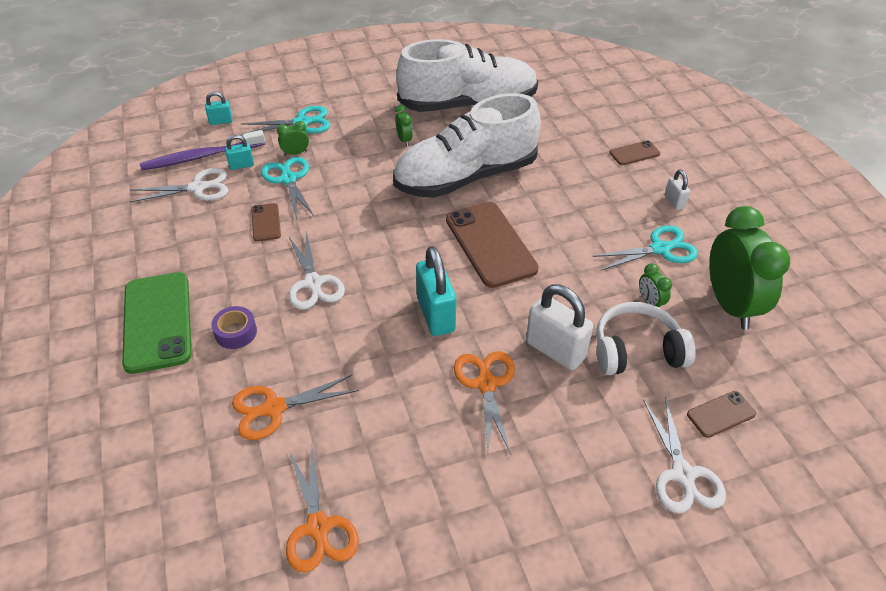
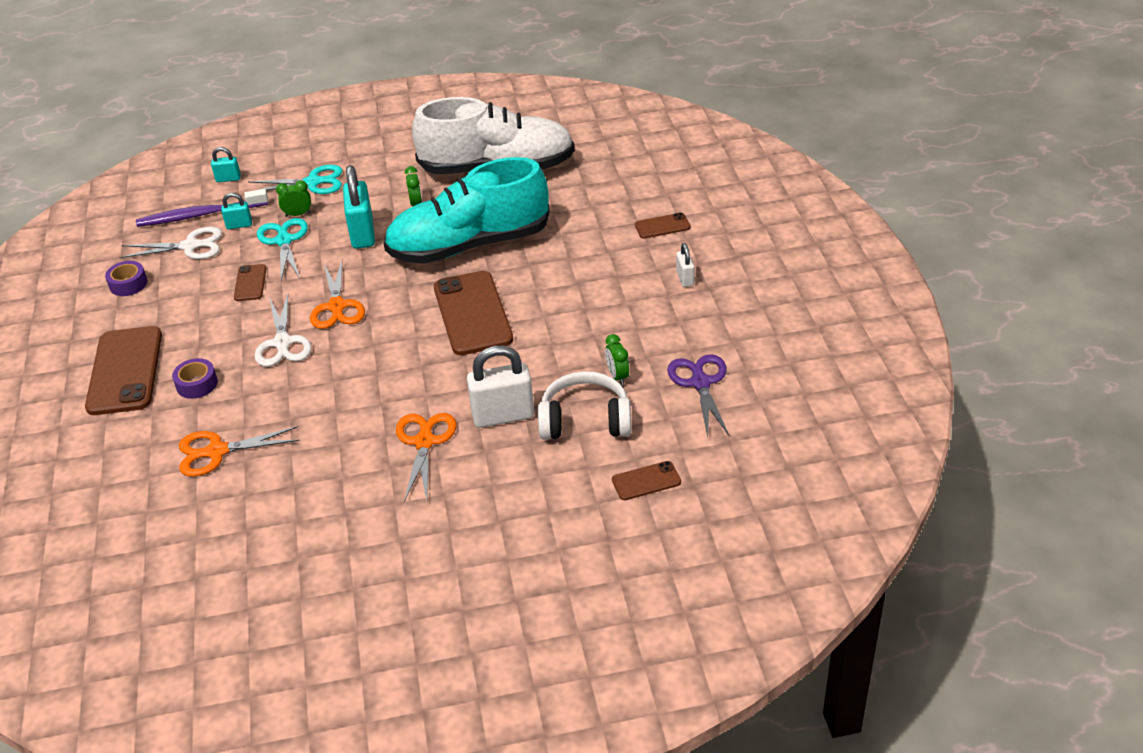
camera: 10 degrees right, 5 degrees down
green phone [122,272,192,374] -> brown phone [85,326,162,415]
orange scissors [286,447,359,573] -> orange scissors moved to [310,261,365,329]
white shoe [393,93,541,198] -> turquoise shoe [383,157,549,264]
turquoise padlock [416,246,456,336] -> turquoise padlock moved to [343,165,375,249]
white padlock [526,284,593,370] -> white padlock turned 60 degrees counterclockwise [467,345,534,428]
turquoise scissors [592,225,698,270] -> none
white scissors [643,396,726,513] -> none
green clock [709,206,790,330] -> purple scissors [667,354,730,437]
none -> purple tape [105,261,148,296]

